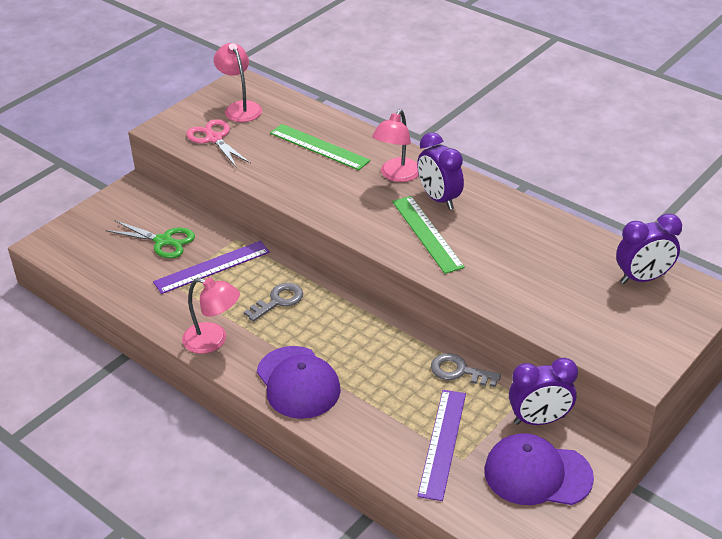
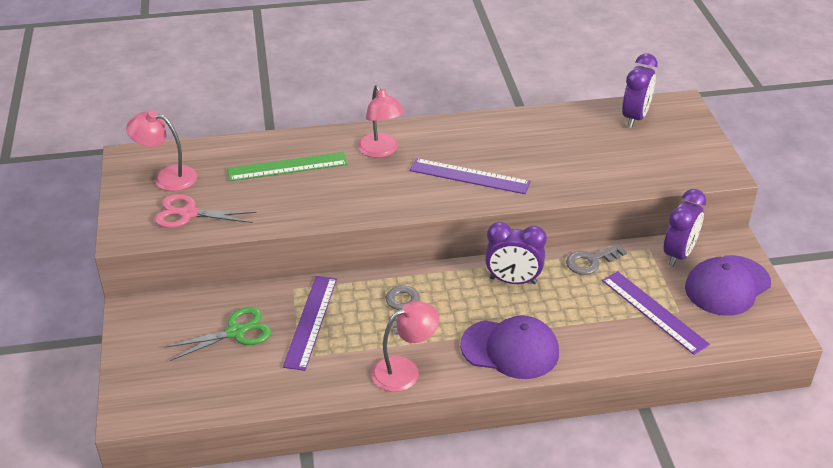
camera: 50 degrees left, 0 degrees up
green ruler [392,196,465,274] -> purple ruler [410,158,531,194]
purple clock [417,132,464,210] -> purple clock moved to [485,222,547,284]

